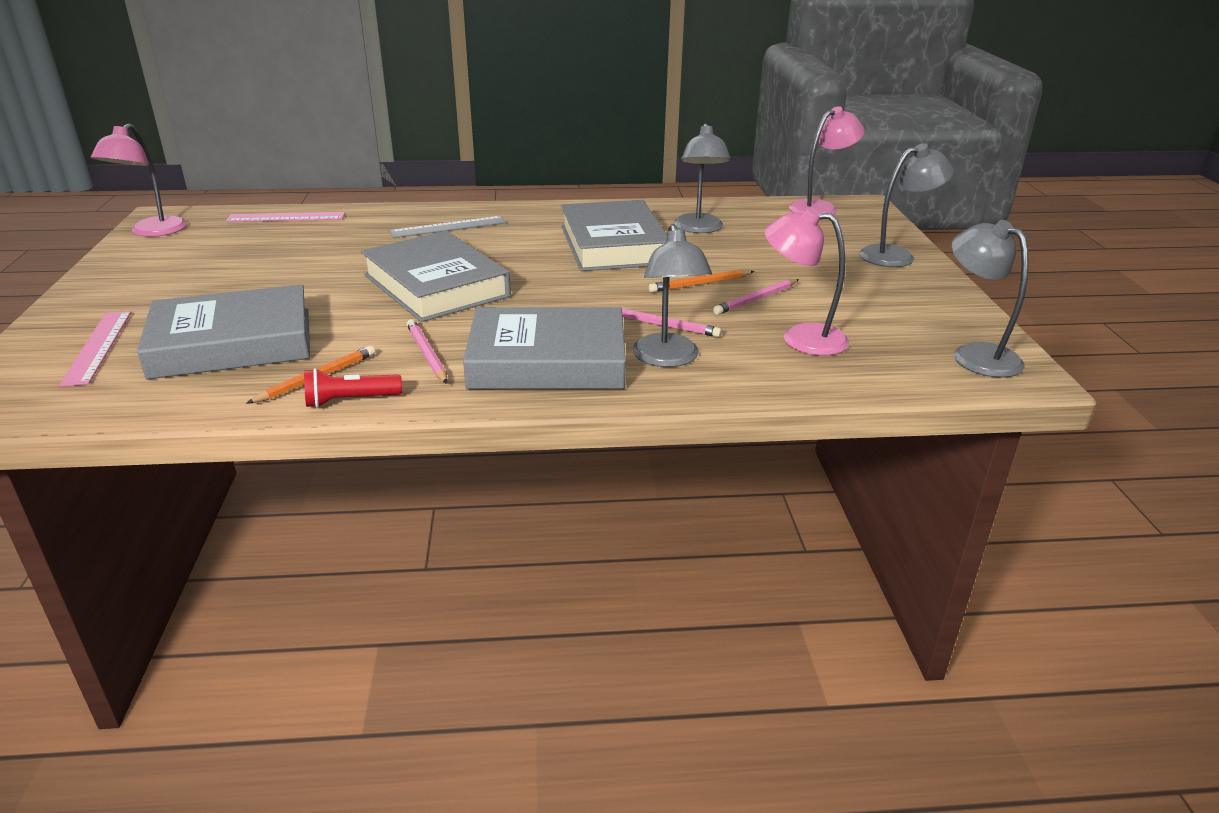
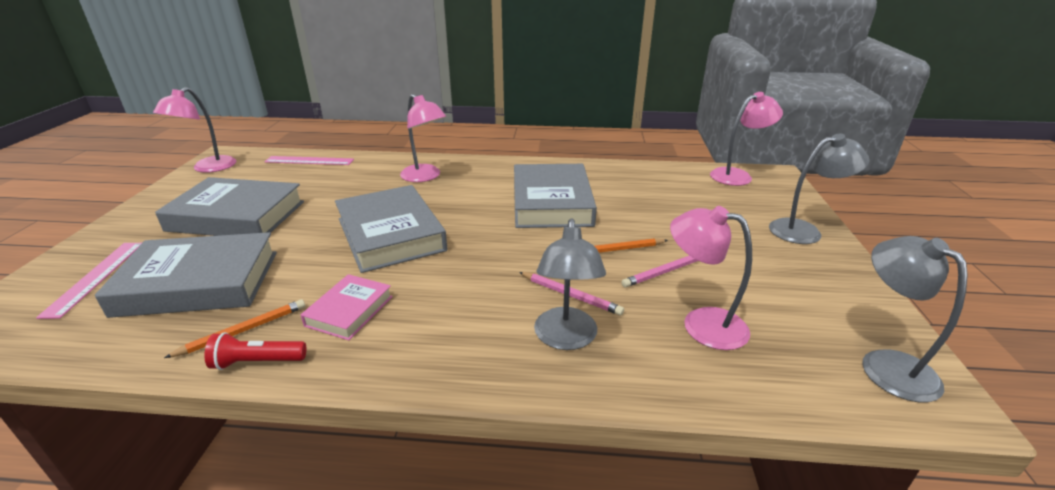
camera: 10 degrees right, 0 degrees up
grey ruler [389,216,507,238] -> pink lamp [400,94,446,182]
pink pencil [407,319,448,384] -> pink book [301,274,393,340]
grey book [463,307,626,389] -> grey book moved to [155,177,304,236]
grey lamp [674,123,731,233] -> none

